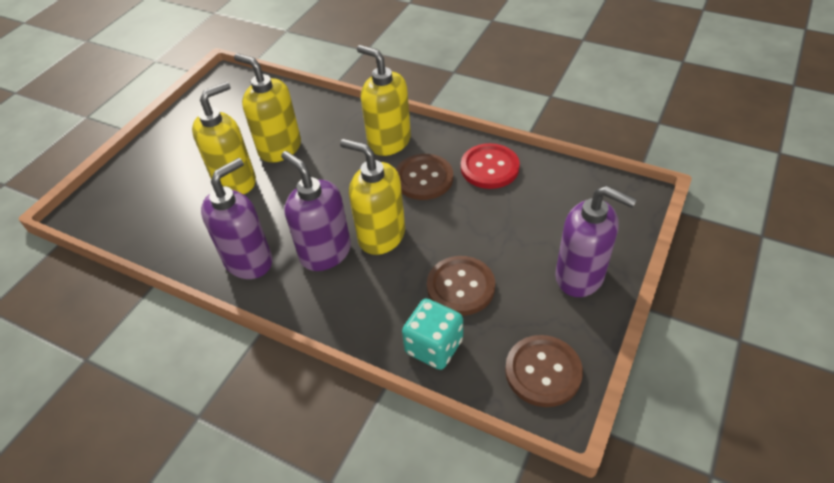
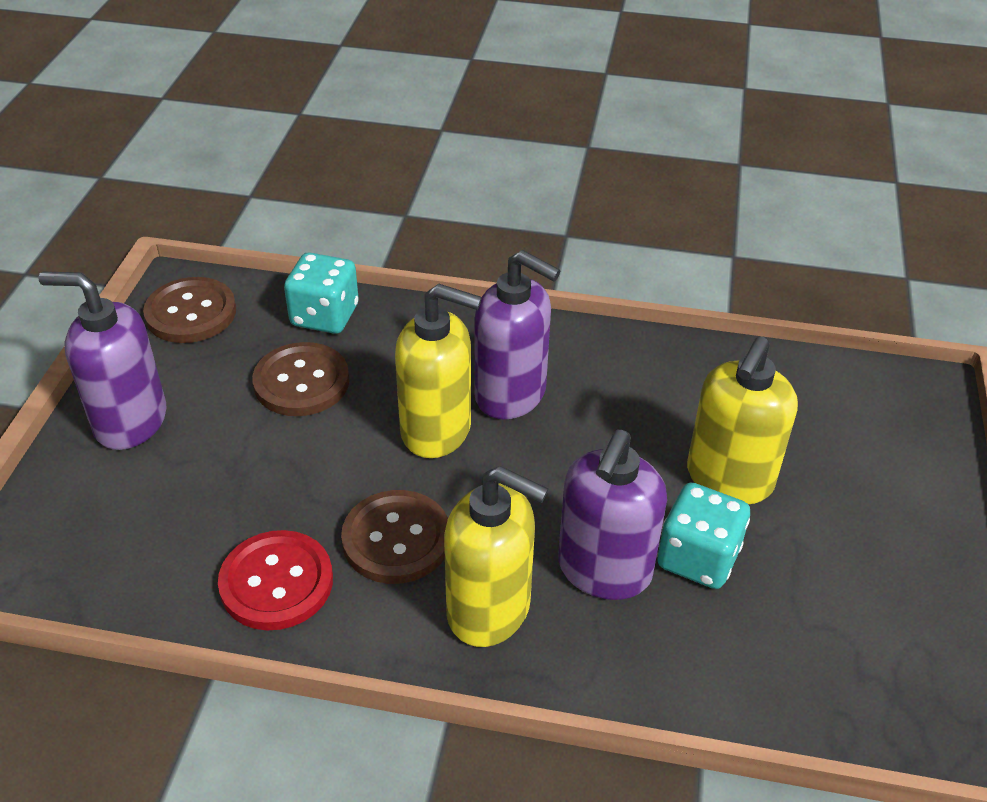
camera: 160 degrees right, 5 degrees down
purple soap dispenser [201,158,273,279] -> purple soap dispenser moved to [558,430,667,600]
yellow soap dispenser [234,53,301,163] -> turquoise dice [657,483,750,589]

